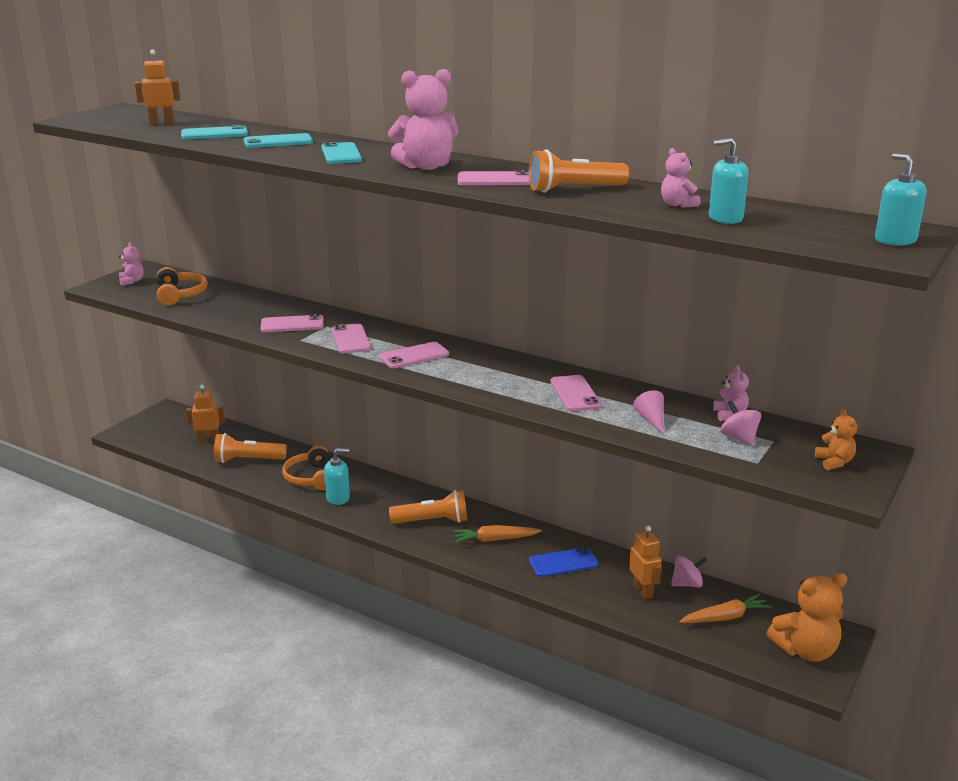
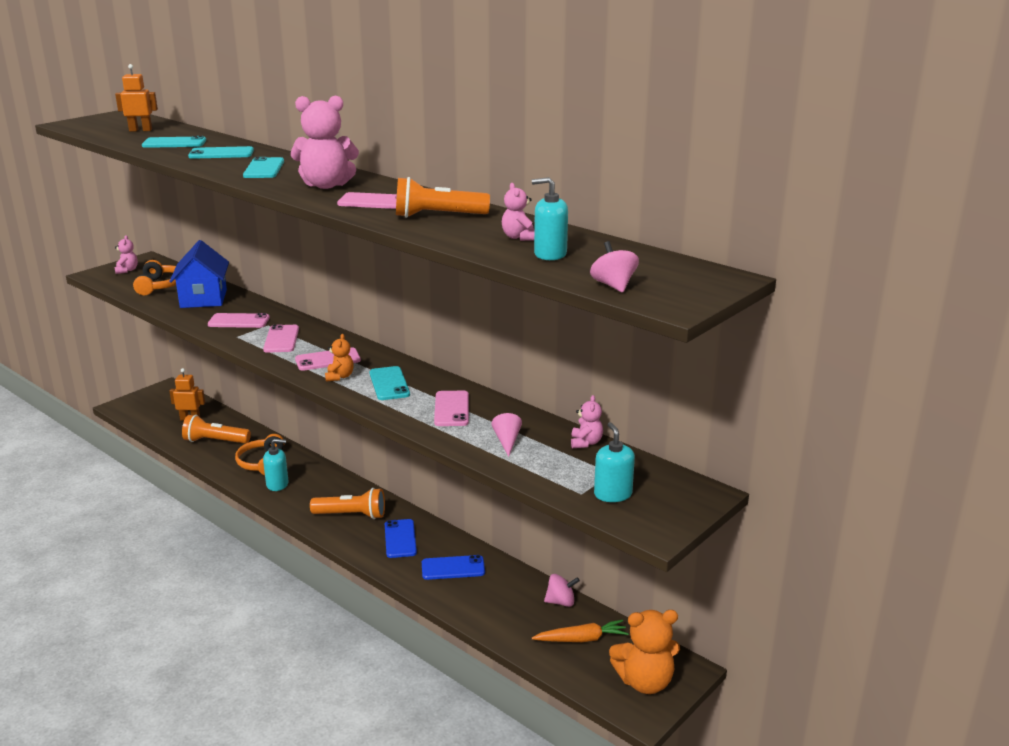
camera: 10 degrees right, 0 degrees up
orange carrot [453,525,542,543] -> blue phone [385,519,417,558]
orange robot [629,526,662,599] -> none
pink spinning top [721,400,761,446] -> pink spinning top moved to [590,241,639,292]
orange teddy bear [815,409,857,470] -> orange teddy bear moved to [325,334,354,382]
turquoise soap dispenser [875,153,926,246] -> turquoise soap dispenser moved to [594,422,635,502]
none -> blue house [169,240,229,308]
none -> turquoise phone [370,366,410,400]

